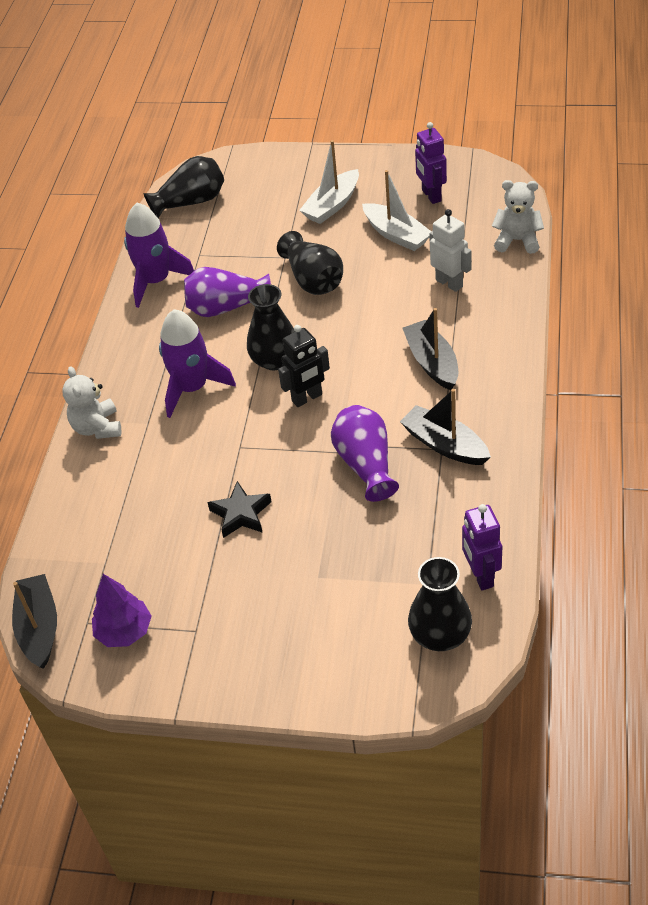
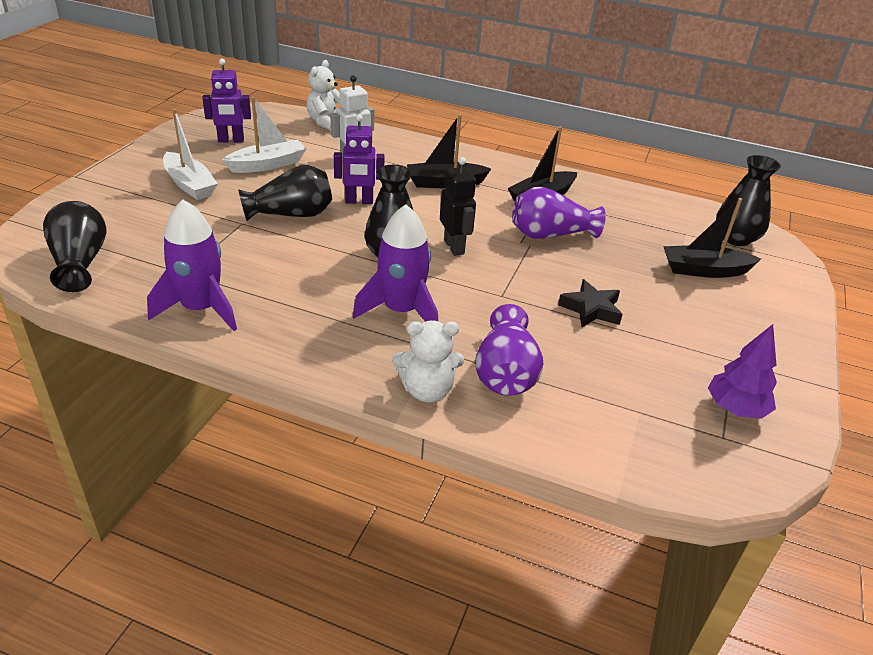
camera: 85 degrees left, 10 degrees down
black boat [12,574,57,669] -> black boat moved to [663,198,761,278]
purple vase [184,267,271,317] -> purple vase moved to [475,304,543,396]
purple robot [462,504,502,590] -> purple robot moved to [334,114,385,204]

